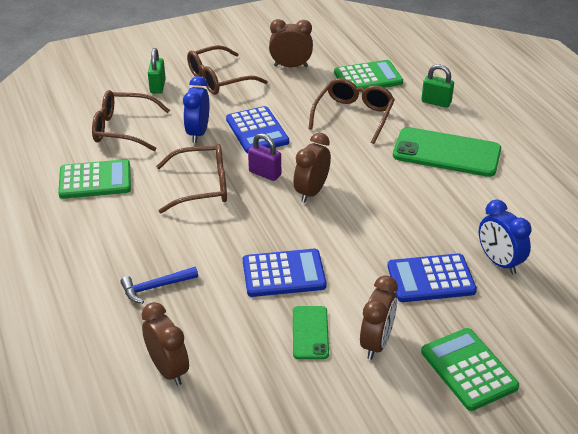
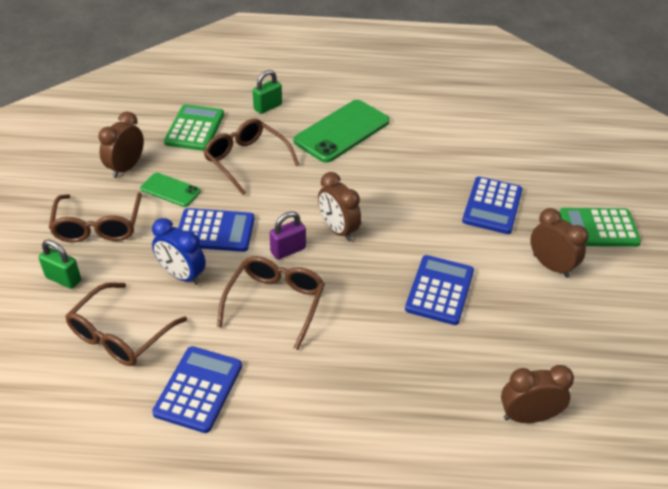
camera: 65 degrees left, 5 degrees up
green calculator [58,159,131,199] -> blue calculator [152,346,242,433]
blue hammer [120,267,198,303] -> none
green phone [293,306,329,359] -> green phone moved to [140,173,201,207]
blue clock [479,200,531,275] -> none

